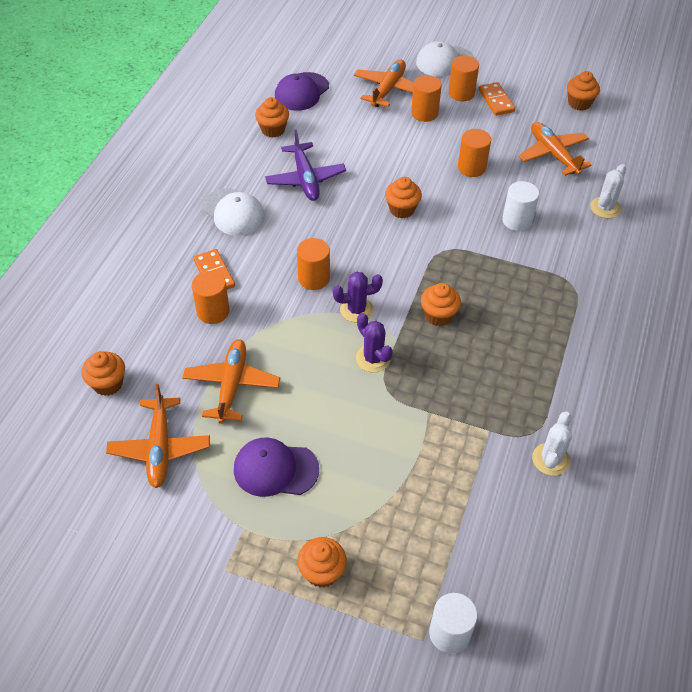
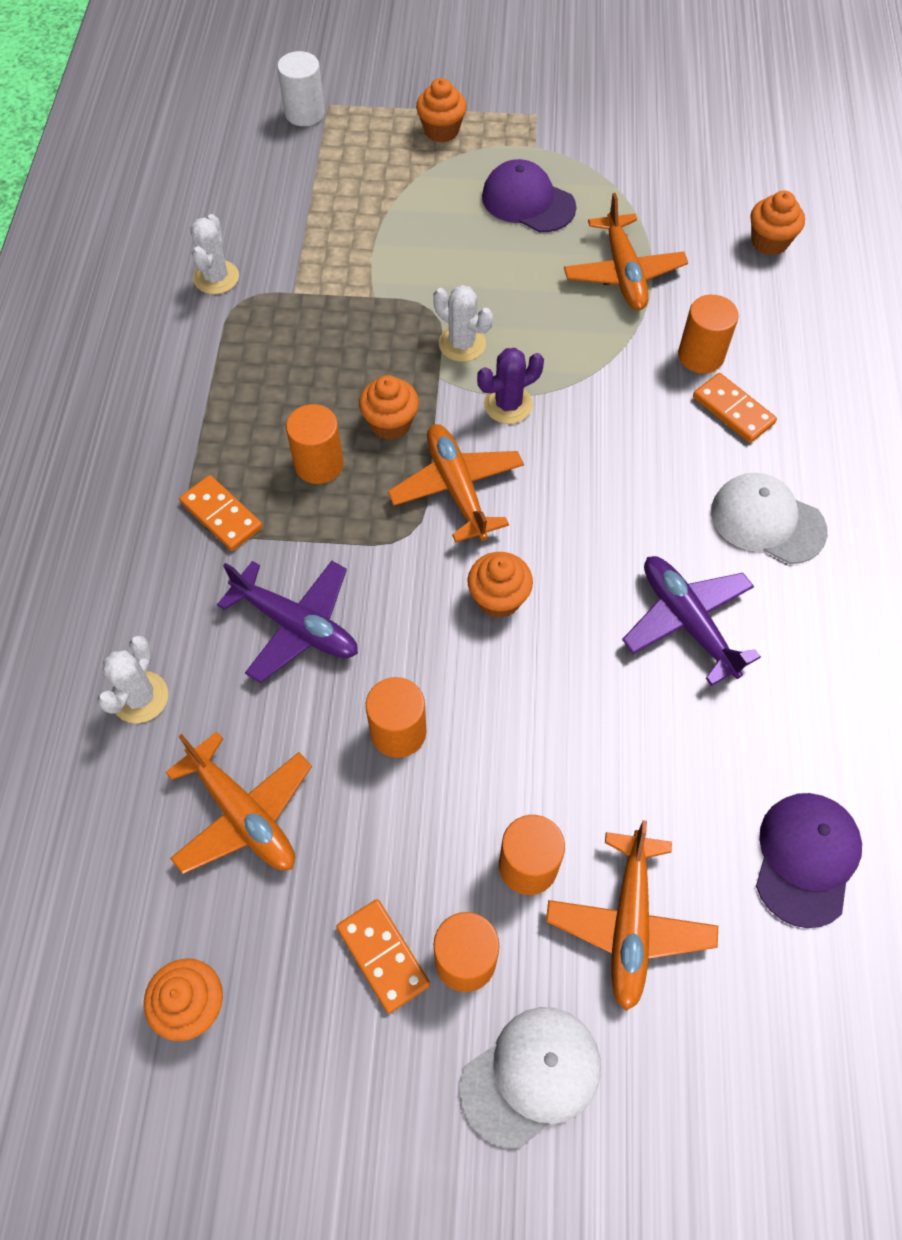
camera: 165 degrees right, 10 degrees up
orange plane [106,384,210,488] -> orange plane moved to [388,424,524,543]
purple cap [234,438,319,497] -> purple cap turned 135 degrees counterclockwise [482,159,576,232]
orange cupcake [255,97,289,138] -> none
orange cylinder [297,238,330,290] -> orange cylinder moved to [286,404,344,484]
purple cactus [356,313,393,373] -> white cactus [433,285,493,362]
white cylinder [502,181,539,231] -> purple plane [217,561,358,683]
none -> orange domino [179,475,263,551]

